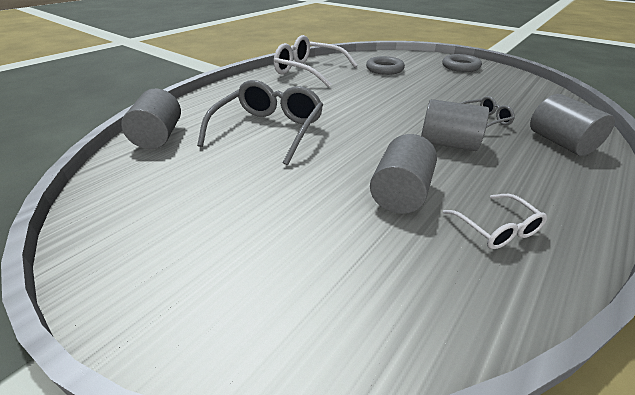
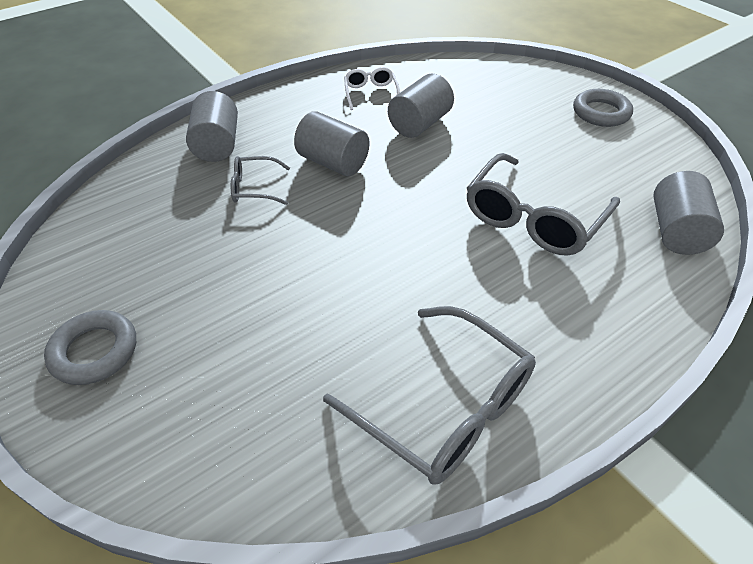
camera: 165 degrees left, 10 degrees up
white glasses [274,35,358,87] -> grey glasses [323,306,536,485]
grey ring [366,56,405,75] -> grey ring moved to [573,89,633,127]

